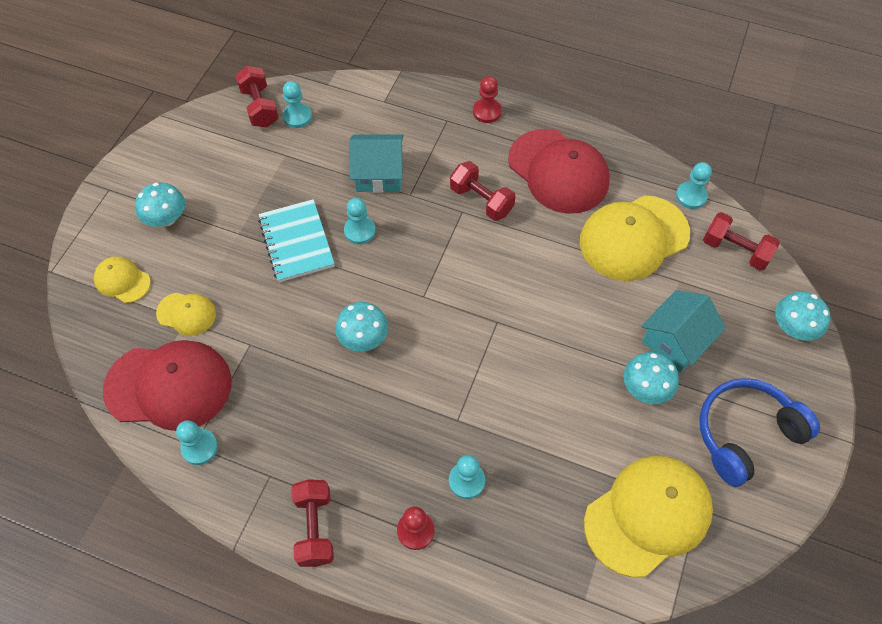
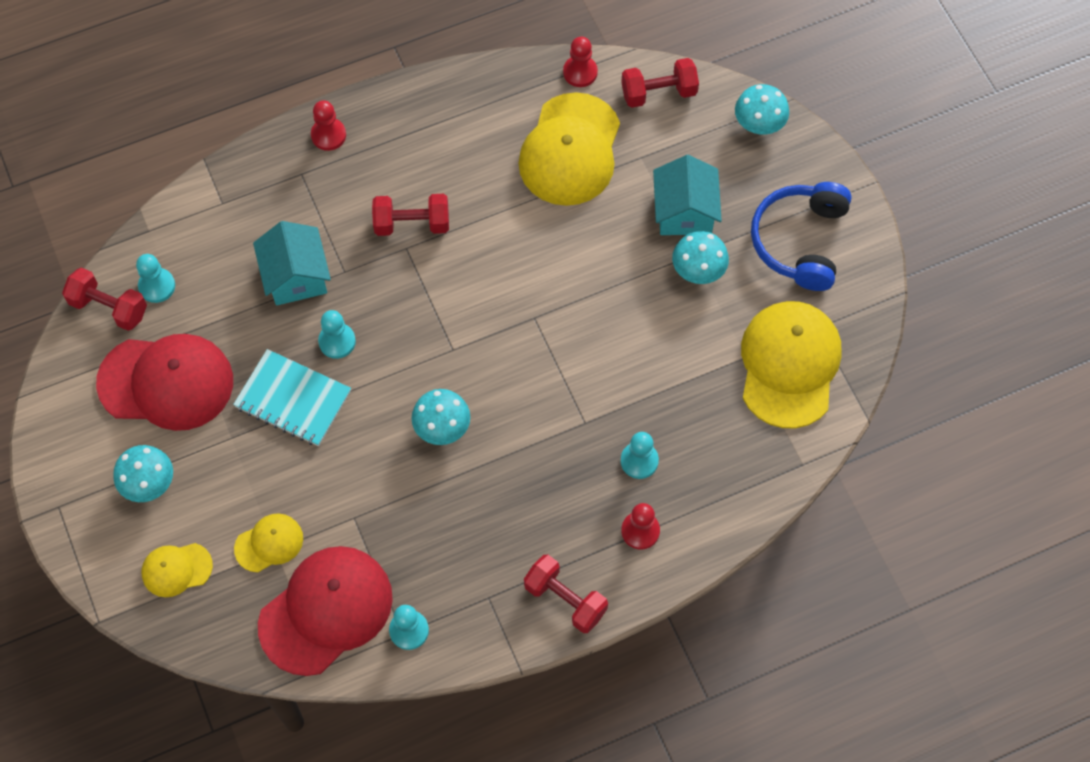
camera: 45 degrees left, 5 degrees up
turquoise house [349,134,403,193] -> turquoise house turned 60 degrees counterclockwise [253,221,331,306]
red cap [508,129,610,214] -> red cap moved to [96,334,233,431]
turquoise pawn [676,162,712,209] -> red pawn [563,37,598,87]

